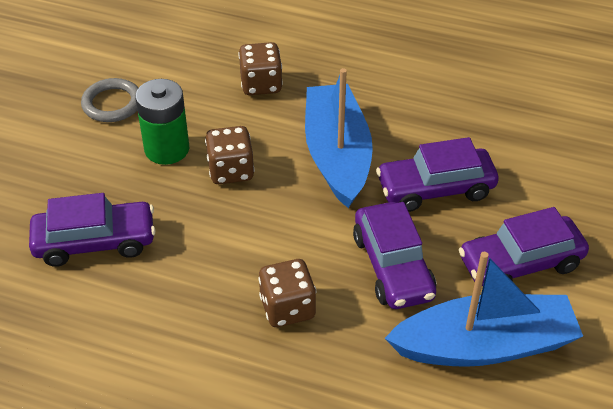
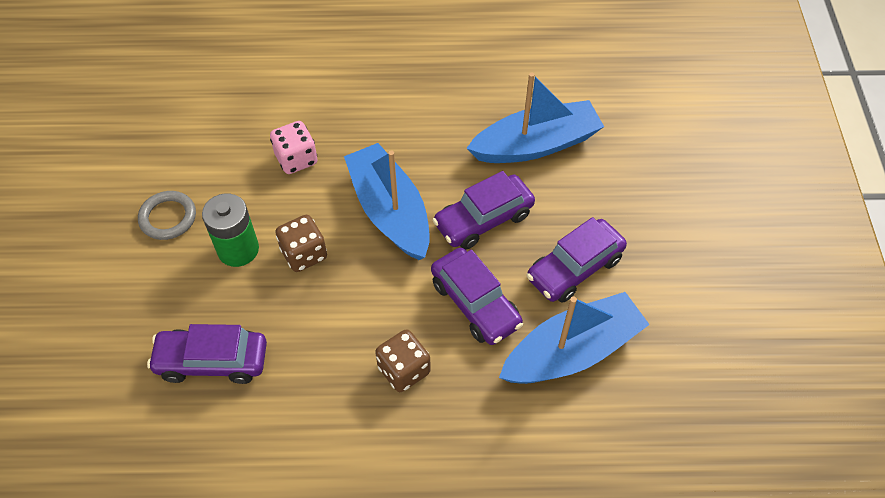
camera: 20 degrees left, 10 degrees up
purple car [29,193,156,267] -> purple car turned 150 degrees counterclockwise [147,324,267,384]
brown dice [238,42,283,95] -> pink dice [270,121,318,174]
none -> blue boat [466,72,604,163]

